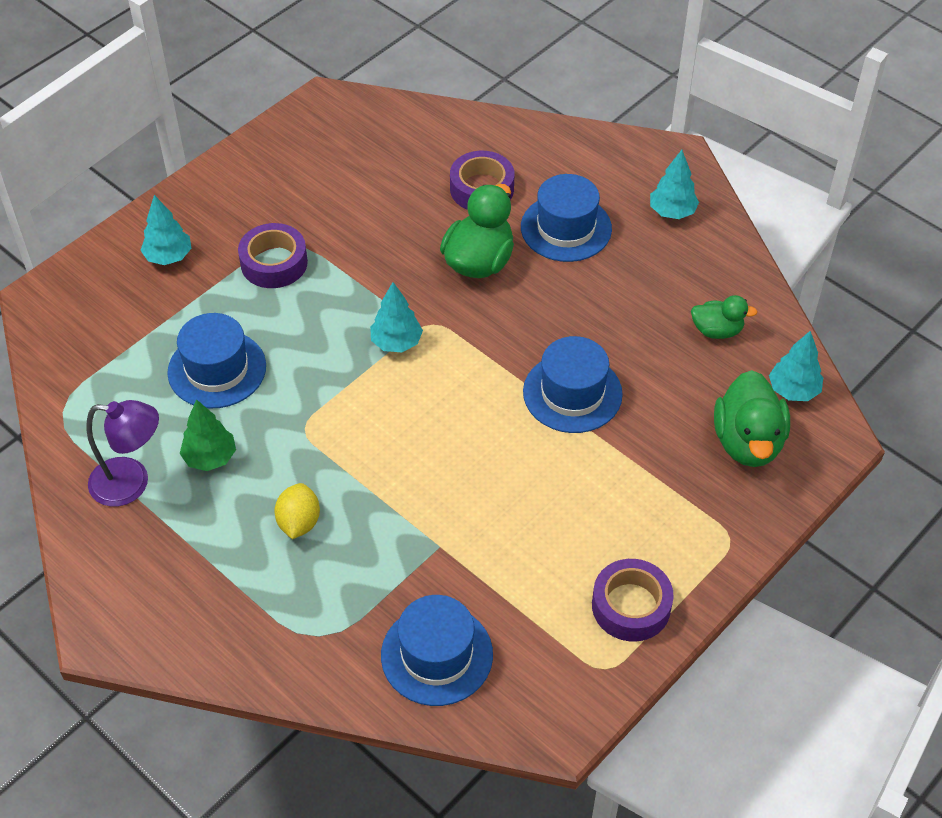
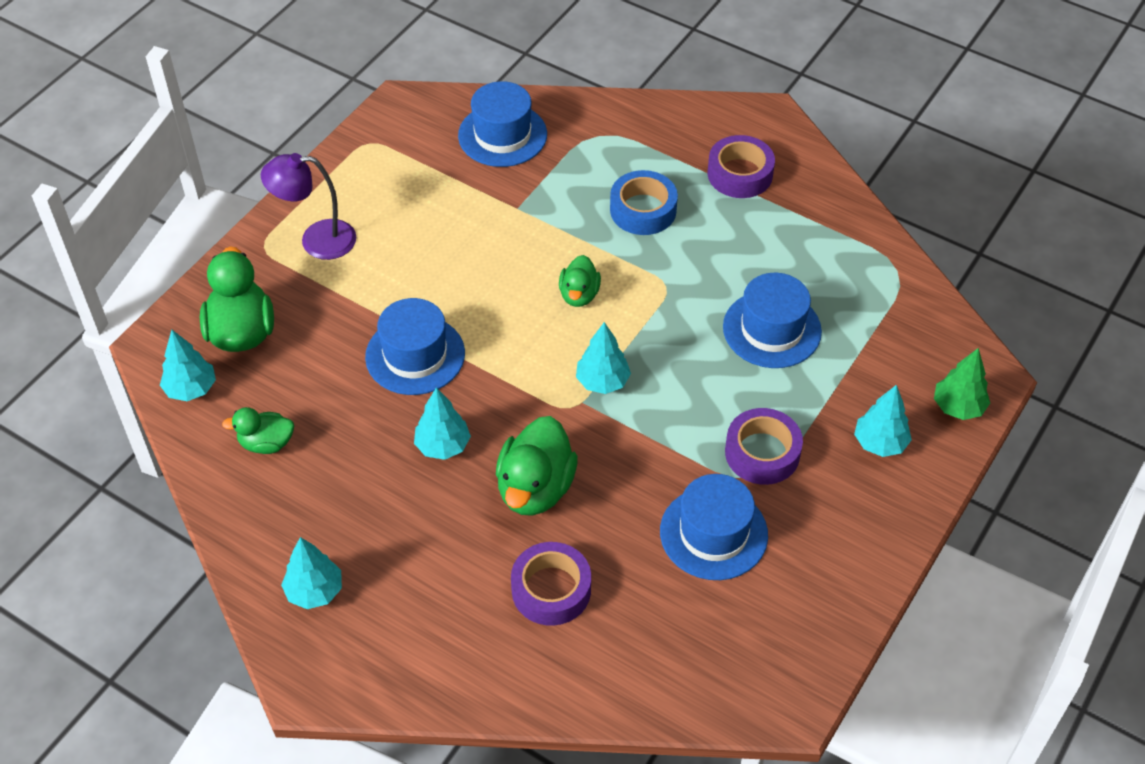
camera: 170 degrees right, 0 degrees up
purple lamp [86,400,159,507] -> purple lamp moved to [261,153,356,260]
green tree [180,399,236,471] -> green tree moved to [934,348,990,420]
yellow lemon [274,483,320,539] -> blue tape [610,170,678,235]
blue hat [521,174,612,262] -> blue hat moved to [660,474,768,580]
purple tape [592,559,674,642] -> purple tape moved to [708,135,775,198]
none -> turquoise tree [414,388,471,460]
none -> green duck [559,255,601,307]

